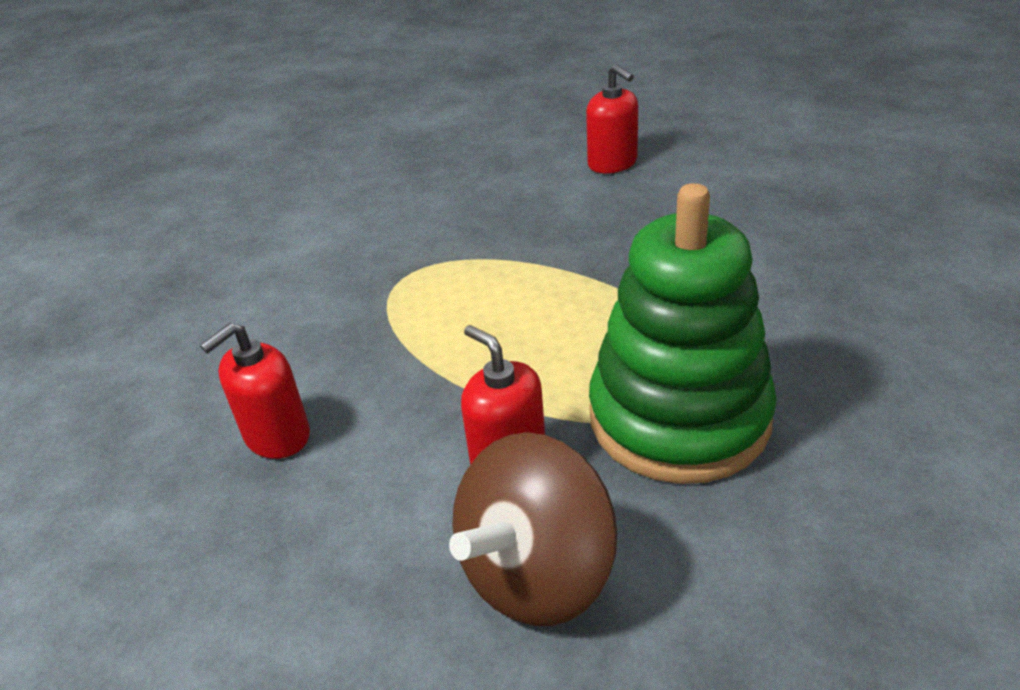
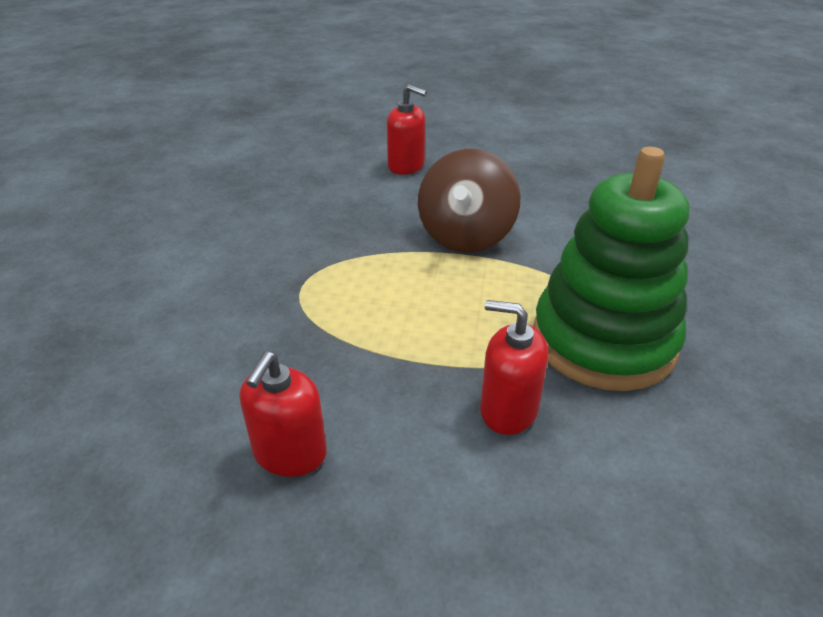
camera: 30 degrees left, 0 degrees up
brown spinning top [449,432,617,626] -> brown spinning top moved to [418,149,521,252]

